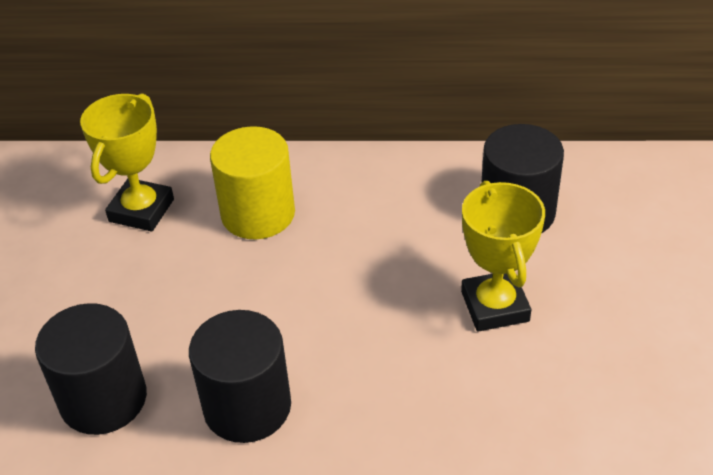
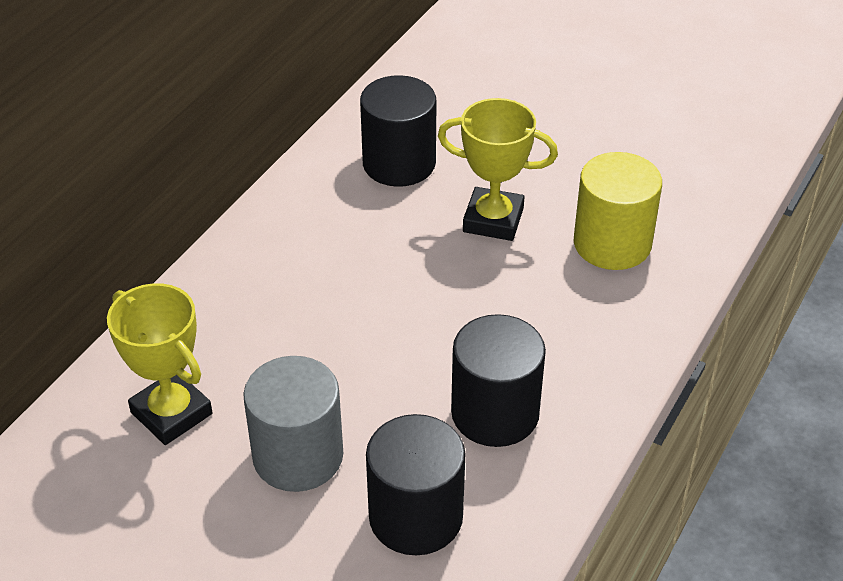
camera: 65 degrees left, 0 degrees up
yellow cylinder [210,126,295,239] -> yellow cylinder moved to [574,152,662,270]
none -> grey cylinder [243,356,343,492]

